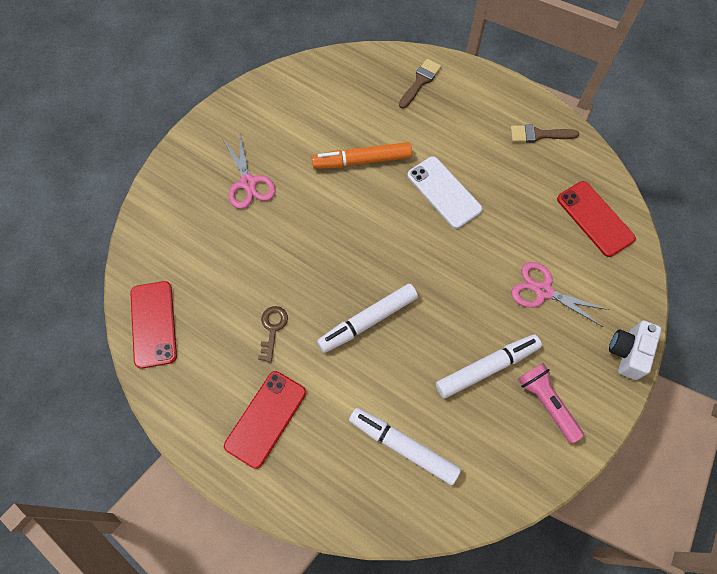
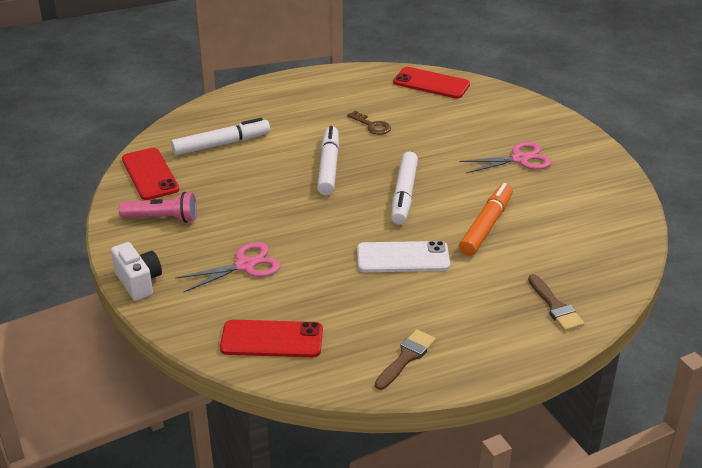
camera: 125 degrees right, 30 degrees down
pink scissors [222,136,276,209] -> pink scissors turned 150 degrees clockwise [460,142,552,173]
red phone [224,371,306,469] -> red phone moved to [122,148,179,200]
white marker [436,334,542,398] -> white marker moved to [391,152,418,225]

